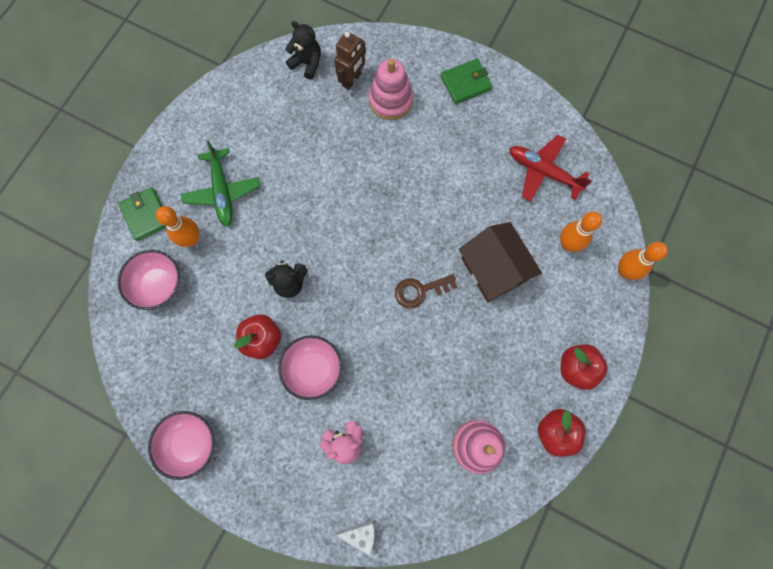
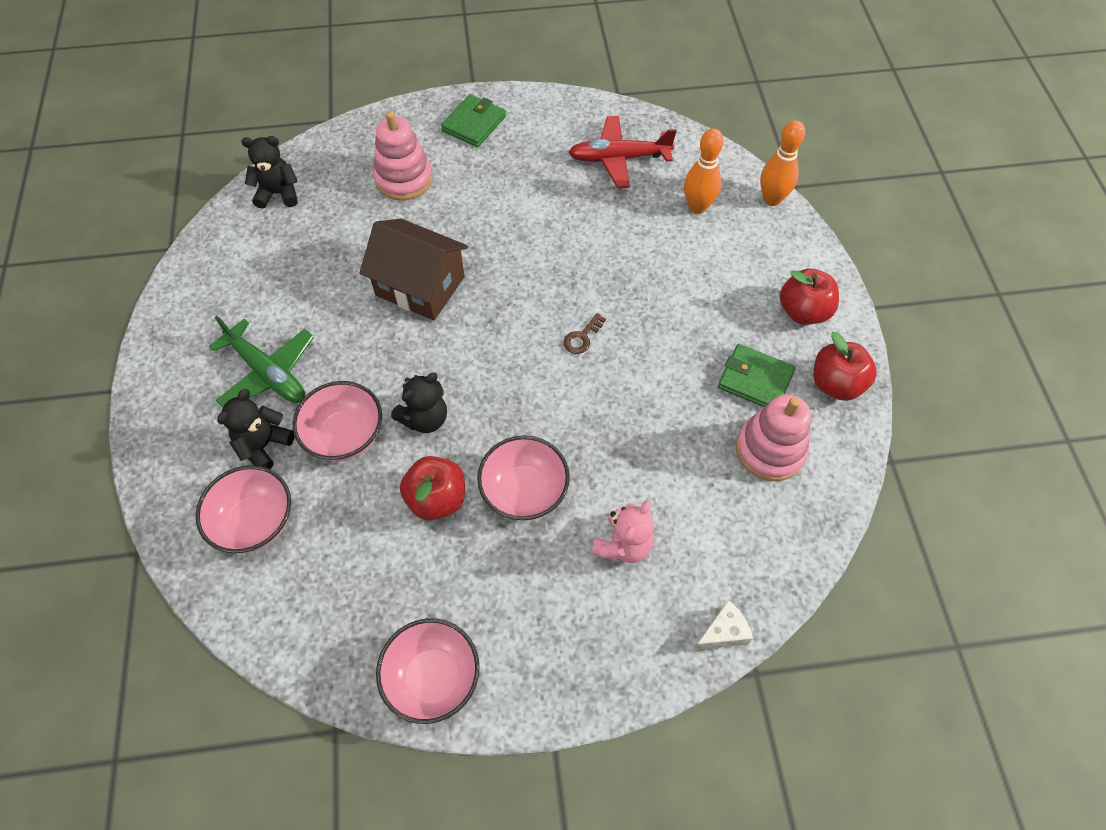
camera: 35 degrees left, 15 degrees down
green wallet [118,187,166,241] -> green wallet moved to [718,344,796,407]
orange bowling pin [156,206,199,247] -> black teddy bear [217,389,295,469]
brown robot [334,31,366,90] -> none
brown key [395,274,457,309] -> brown key [563,313,606,354], size x0.64
brown house [459,222,542,302] -> brown house moved to [359,219,468,320]
none -> pink bowl [293,381,382,461]

